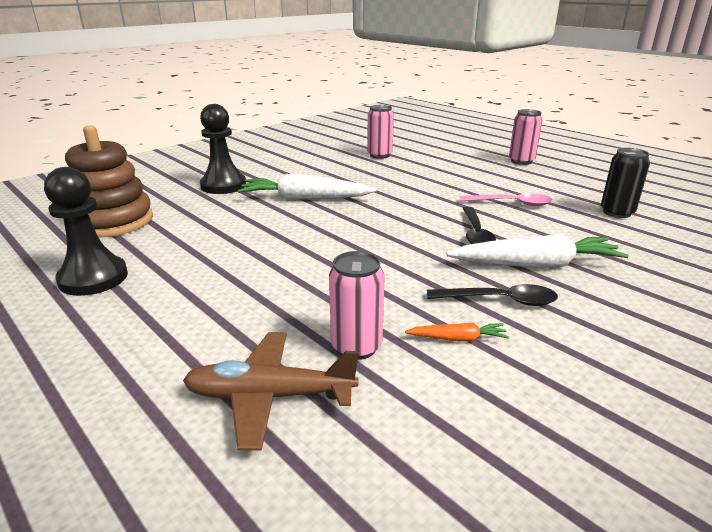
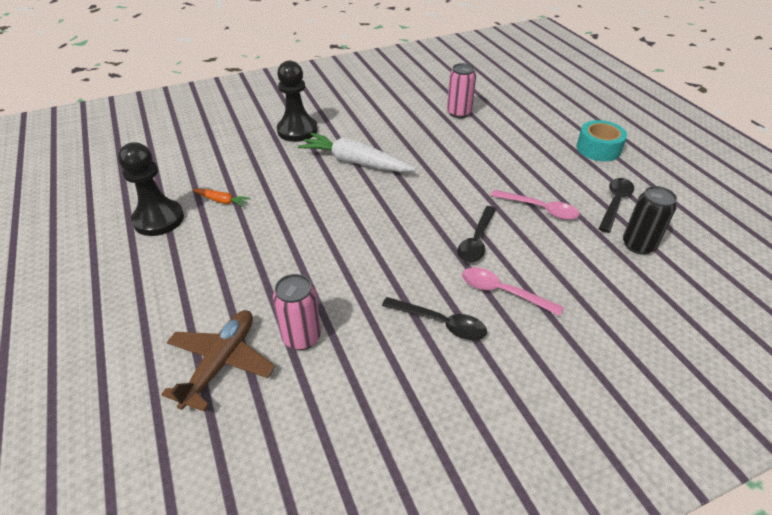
camera: 20 degrees right, 15 degrees up
brown stacking toy [65,125,153,238] -> none
brown plane [183,332,358,451] -> brown plane turned 90 degrees clockwise [161,310,275,411]
orange carrot [405,323,509,341] -> orange carrot moved to [193,189,250,207]
white carrot [446,234,629,268] -> pink spoon [462,267,564,316]
pink can [509,109,542,165] -> turquoise tape [577,120,627,161]
none -> black spoon [598,178,634,233]

